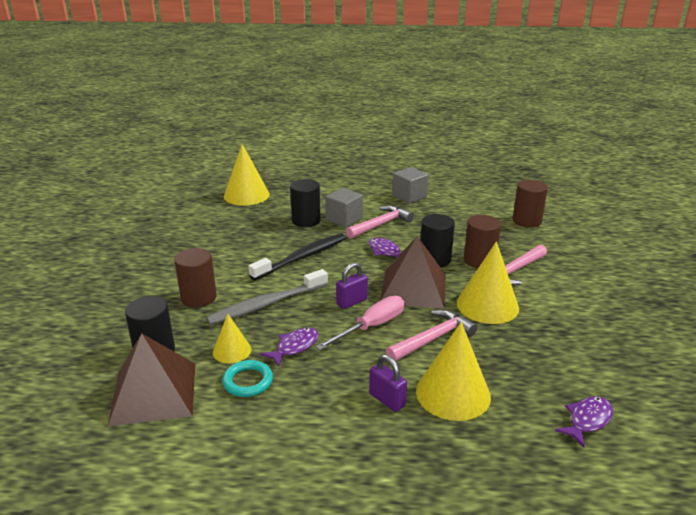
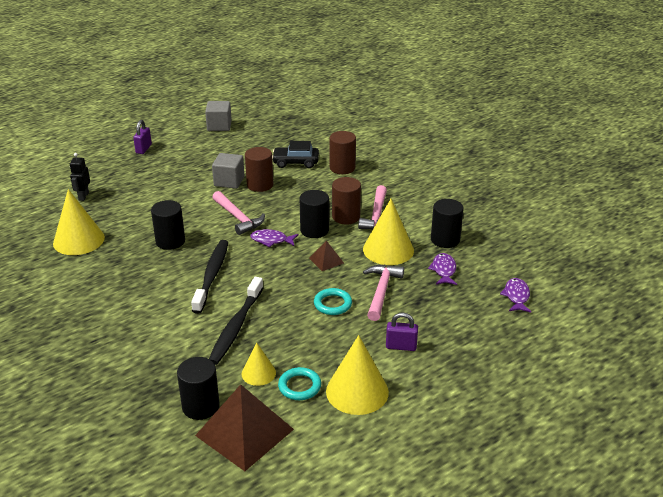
camera: 40 degrees left, 5 degrees up
brown cylinder [174,248,217,308] -> brown cylinder moved to [245,147,274,192]
grey toothbrush [206,269,328,325] -> black toothbrush [209,277,264,365]
purple fish [260,328,319,367] -> purple fish moved to [428,253,457,285]
pink screwdriver [316,296,404,350] -> turquoise ring [314,288,352,315]
grey cube [325,188,363,228] -> grey cube moved to [205,101,232,131]
purple padlock [336,263,368,309] -> purple padlock moved to [133,120,152,154]
pink hammer [346,205,414,239] -> pink hammer turned 135 degrees clockwise [212,191,265,235]
brown pyramid [380,236,446,309] -> brown pyramid [309,241,344,271], size x0.47
yellow cone [416,322,491,421] -> yellow cone moved to [326,335,389,415]
none -> black robot [70,153,90,201]
none -> black car [272,141,319,168]
none -> black cylinder [431,199,464,248]

